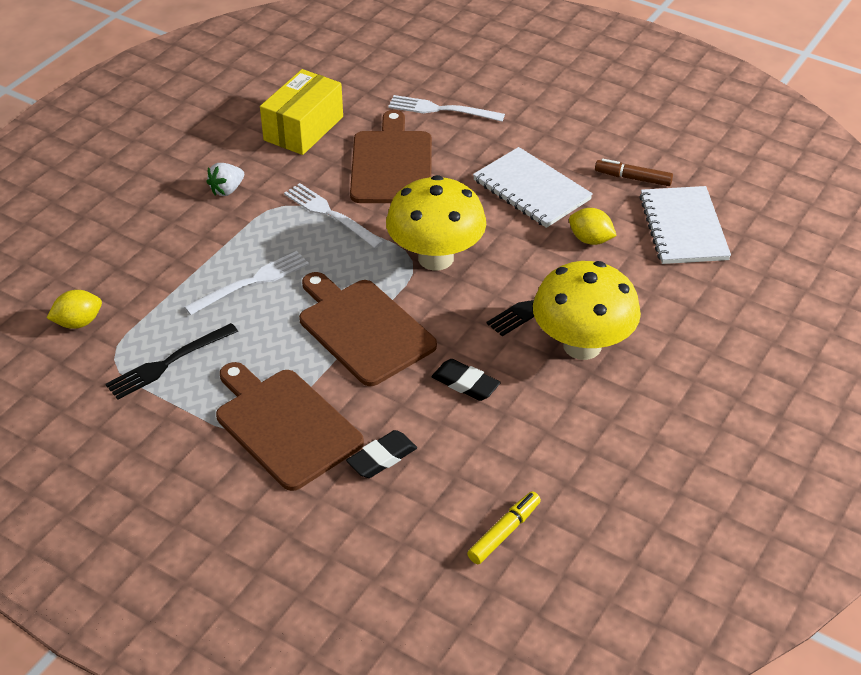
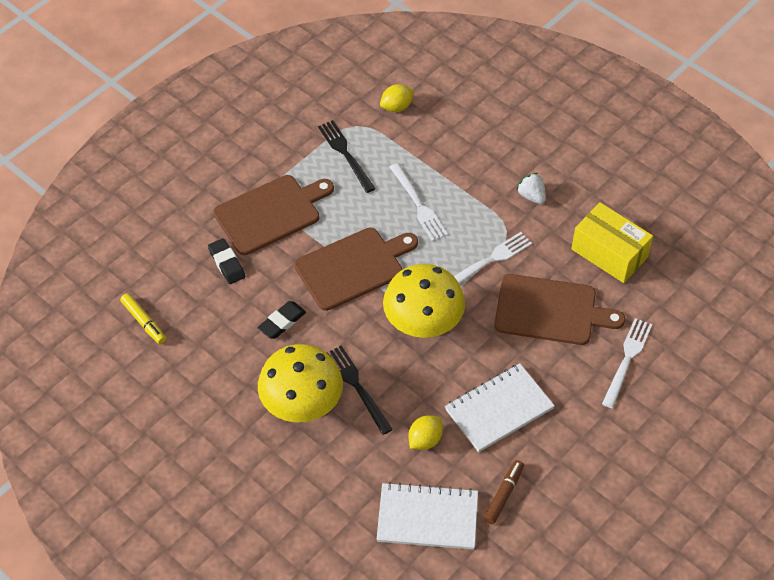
camera: 100 degrees right, 10 degrees up
yellow lemon [47,290,102,329] -> yellow lemon turned 75 degrees clockwise [380,84,414,112]

